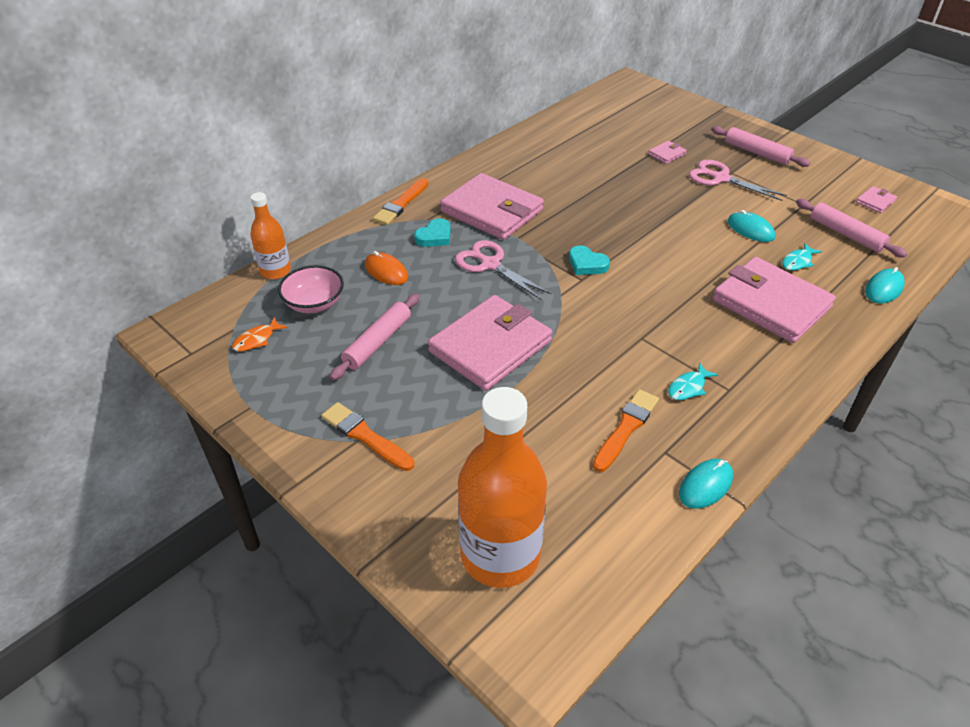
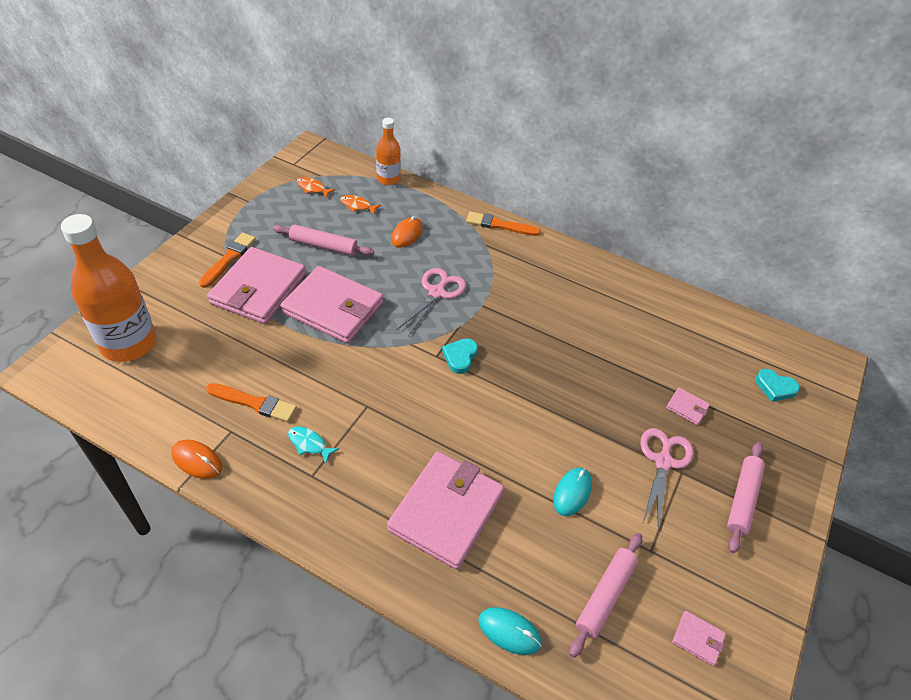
camera: 70 degrees right, 5 degrees up
pink bowl [278,265,344,313] -> orange fish [340,195,381,214]
turquoise heart [414,218,450,247] -> turquoise heart moved to [756,369,800,402]
pink wallet [440,173,544,240] -> pink wallet moved to [207,247,306,324]
turquoise mouse [679,459,733,509] -> orange mouse [171,440,222,479]
turquoise fish [782,243,822,270] -> none

